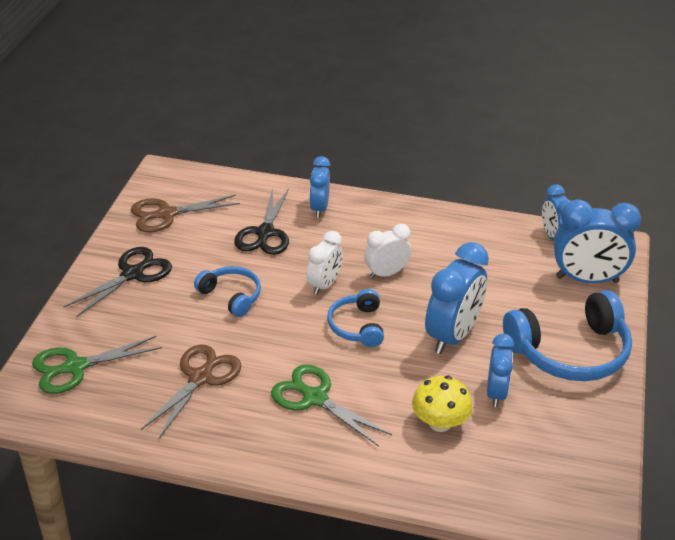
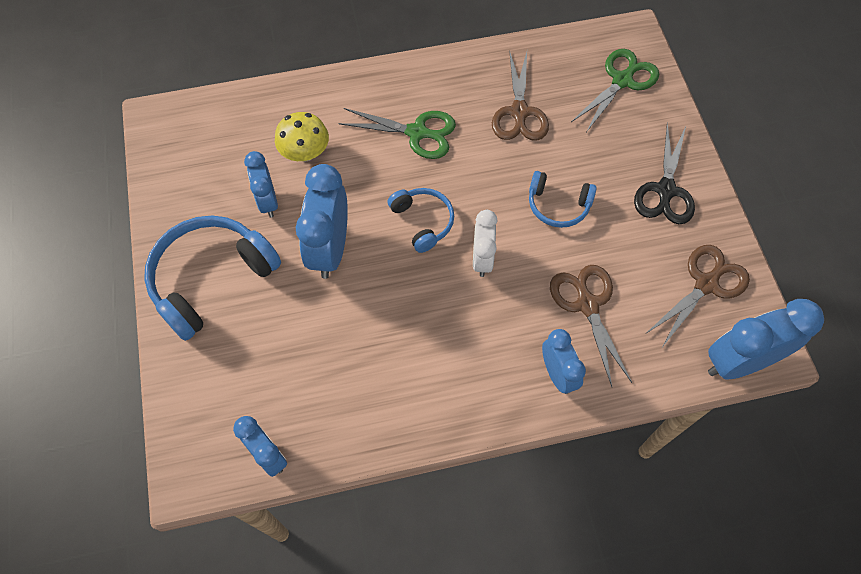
camera: 155 degrees right, 25 degrees up
black scissors [234,188,289,255] -> brown scissors [550,265,632,387]
white clock [364,224,411,279] -> none
blue clock [554,199,641,283] -> blue clock moved to [708,299,824,380]

